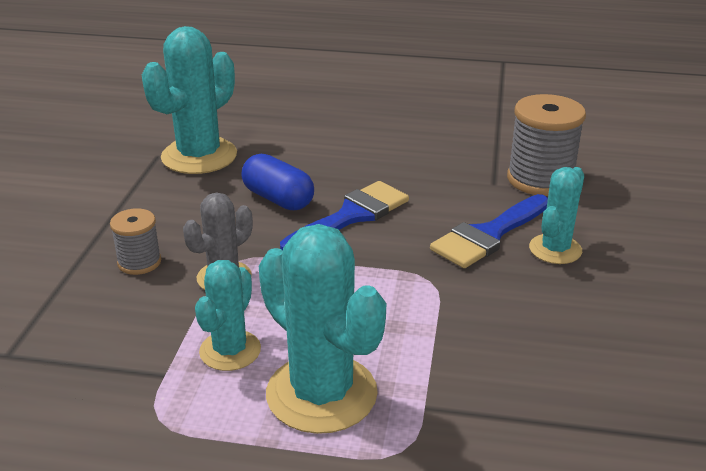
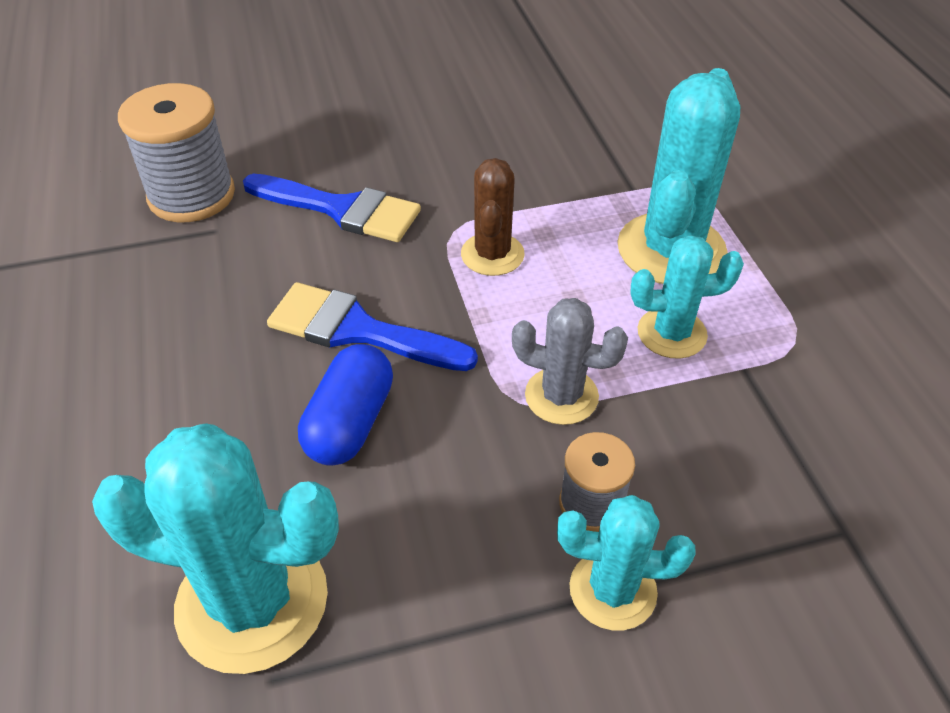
camera: 115 degrees left, 15 degrees up
turquoise cactus [529,167,584,264] -> turquoise cactus moved to [557,495,696,630]
none -> brown cactus [461,158,525,276]

